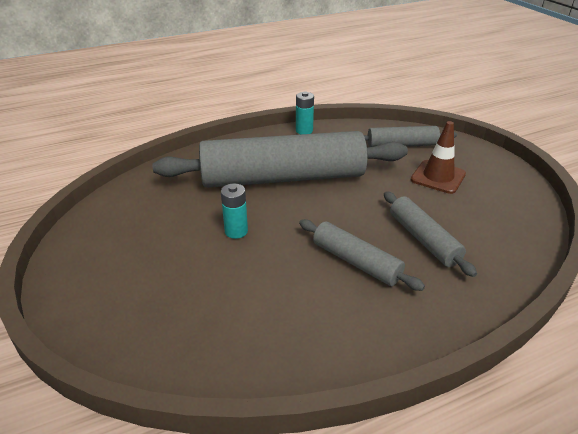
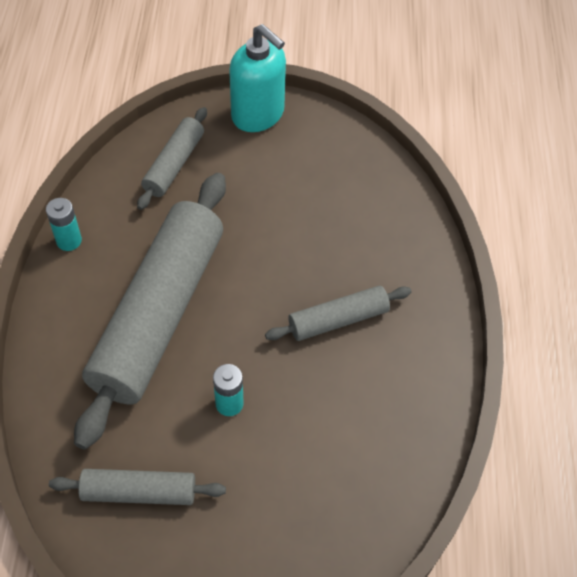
camera: 65 degrees left, 20 degrees up
grey rolling pin [384,191,477,277] -> grey rolling pin moved to [49,469,226,505]
brown traffic cone [411,121,466,194] -> none
none -> turquoise soap dispenser [229,24,286,132]

